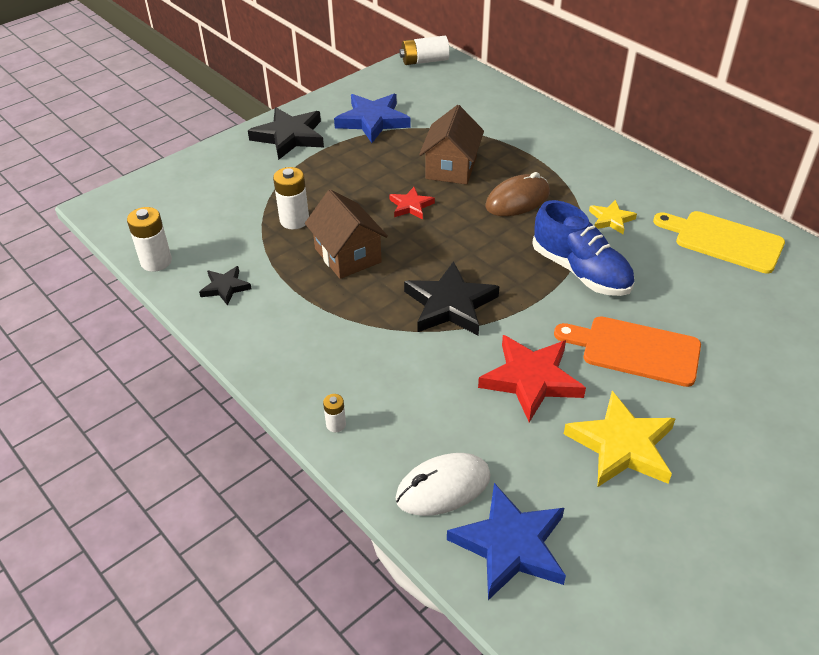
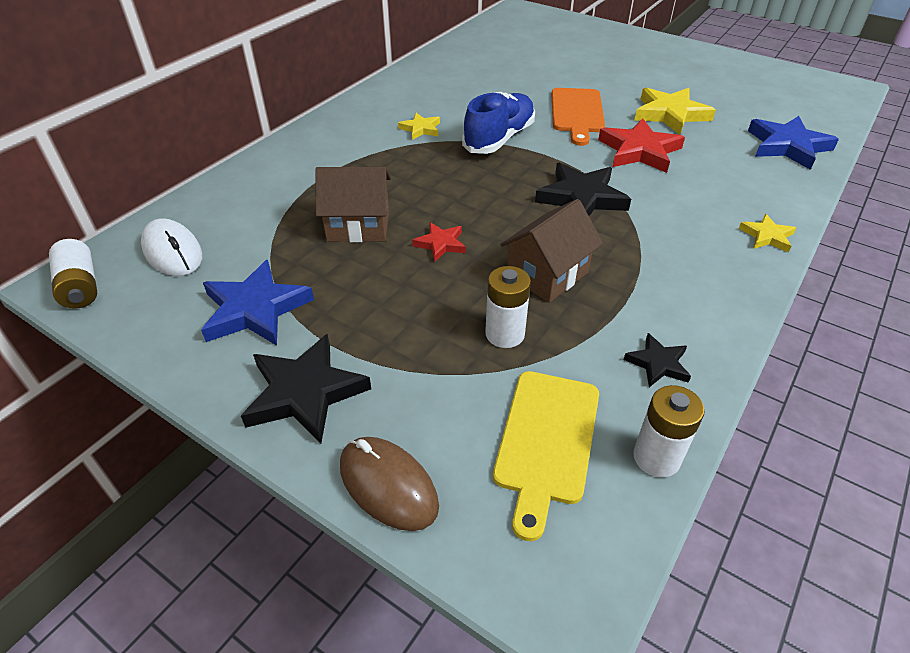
camera: 105 degrees left, 0 degrees up
white battery [323,394,346,432] -> yellow star [739,214,796,253]
white mouse [395,453,491,516] -> white mouse moved to [141,218,202,276]
brown mouse [486,172,550,216] -> brown mouse moved to [340,437,439,531]
yellow cutting board [653,211,785,274] -> yellow cutting board moved to [493,371,599,541]

